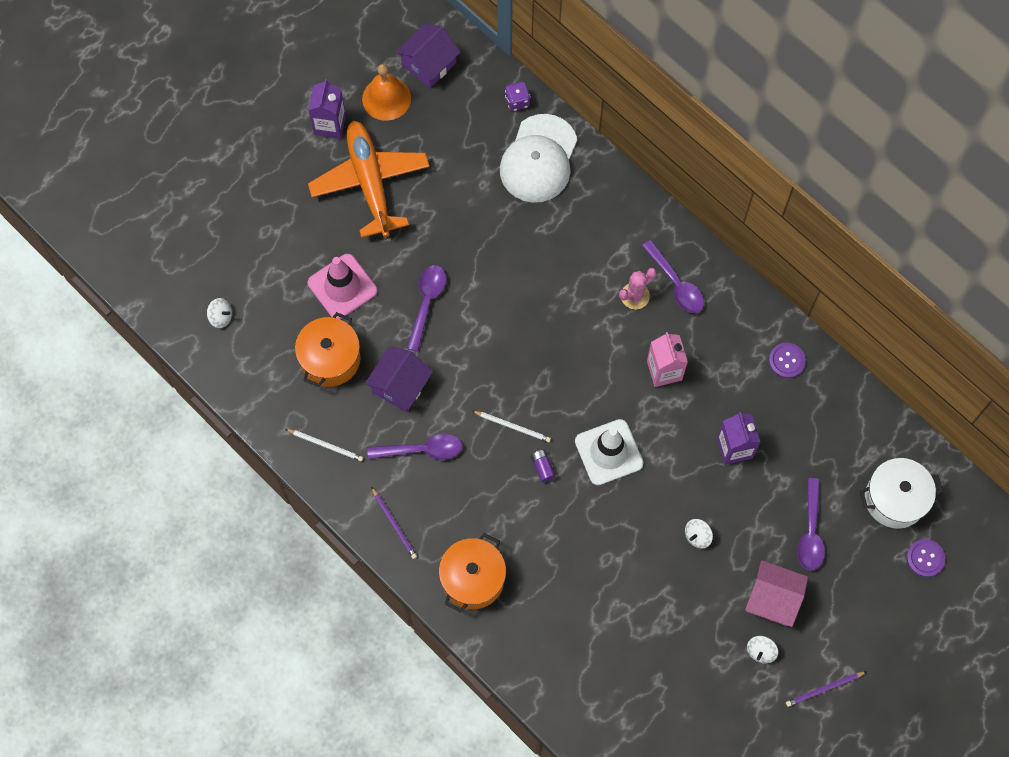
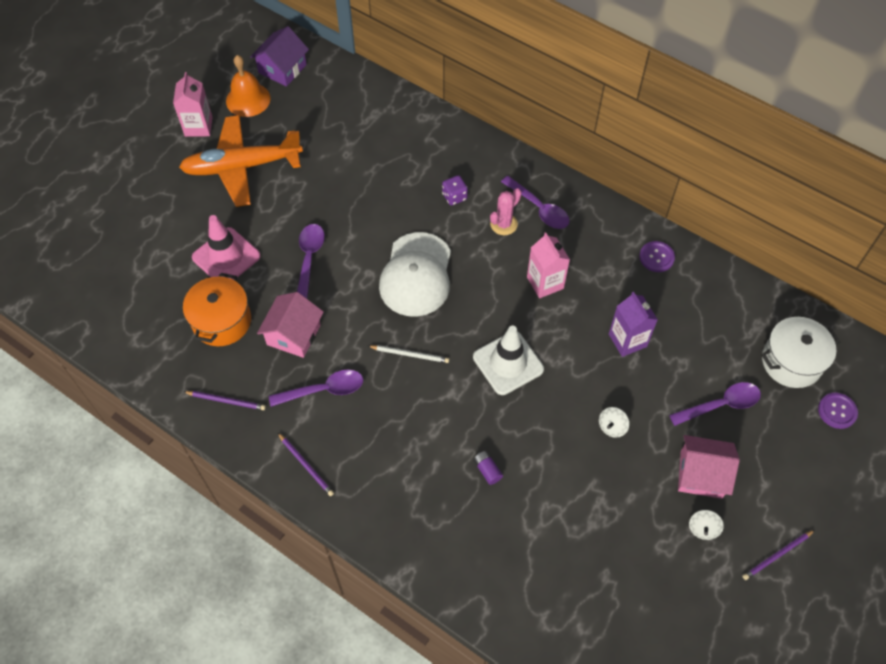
camera: 10 degrees left, 10 degrees down
white spinning top [207,298,232,328] -> none
white pencil [286,429,363,462] -> purple pencil [183,391,266,410]
purple carton [308,79,346,139] -> pink carton [173,72,213,137]
orange plane [308,121,430,238] -> orange plane turned 75 degrees counterclockwise [179,115,303,207]
purple house [365,346,433,412] -> pink house [257,292,324,358]
orange pot [439,533,506,613] -> none
white cap [500,114,578,203] -> white cap moved to [379,232,451,317]
purple dice [505,82,530,111] -> purple dice moved to [442,175,468,205]
purple battery [531,450,556,483] -> purple battery moved to [473,451,503,485]
purple spoon [797,478,825,571] -> purple spoon turned 105 degrees counterclockwise [669,382,761,426]

